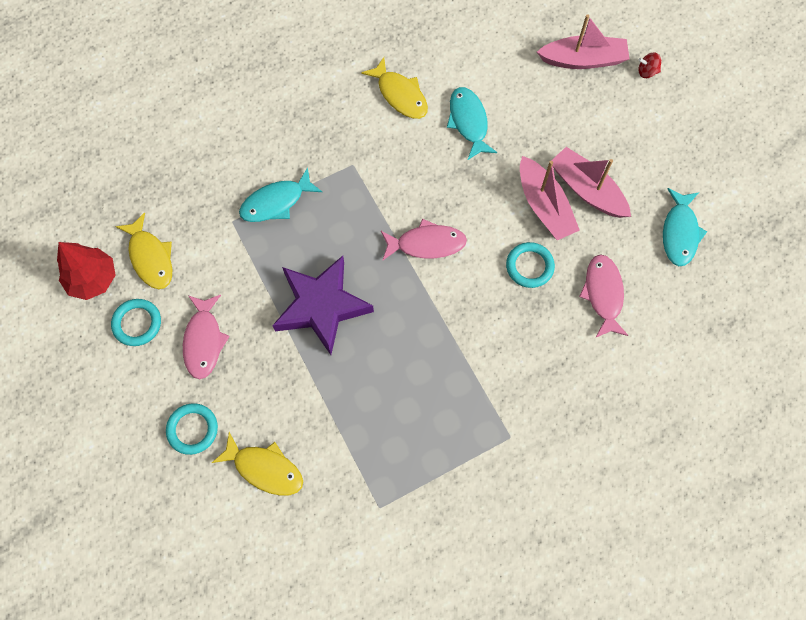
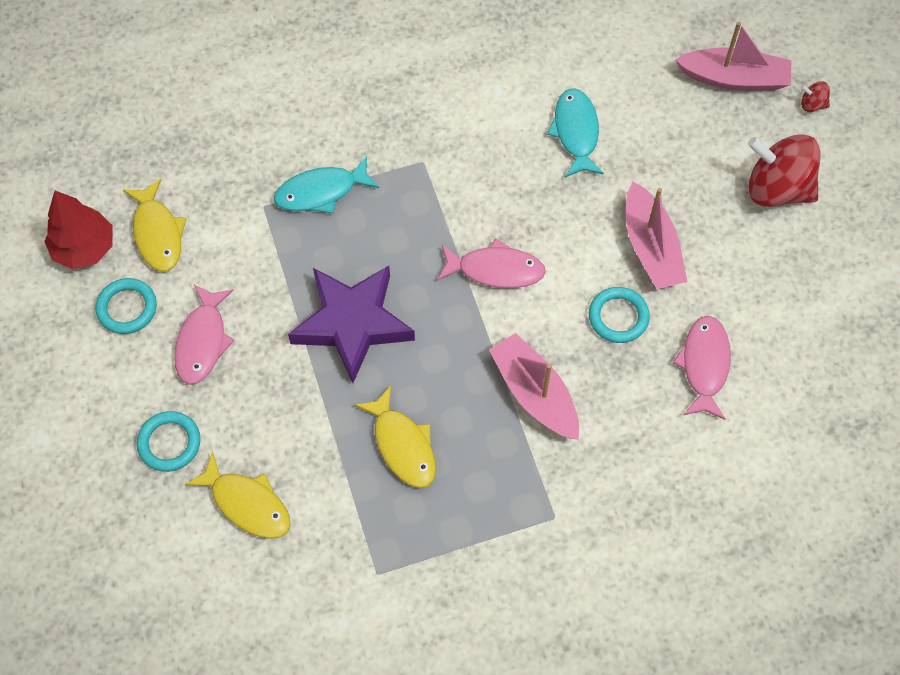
camera: 10 degrees right, 5 degrees down
yellow fish [361,57,428,119] -> yellow fish moved to [354,386,436,488]
pink boat [551,147,631,218] -> pink boat moved to [489,333,579,440]
turquoise fish [663,188,707,266] -> none
none -> red spinning top [748,134,821,207]

